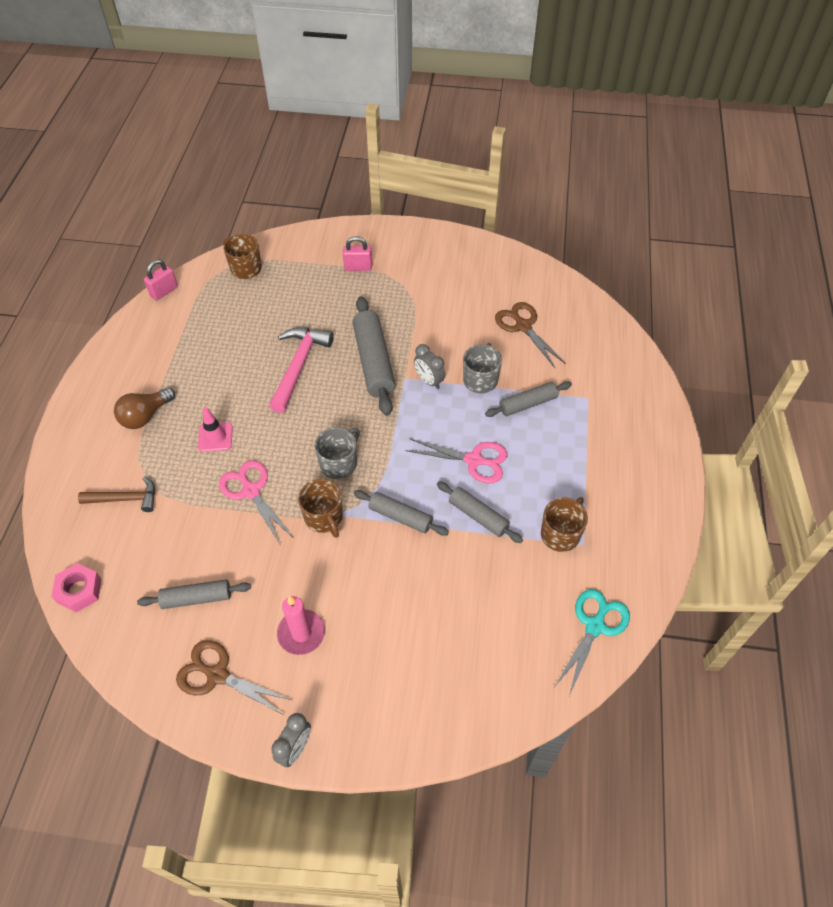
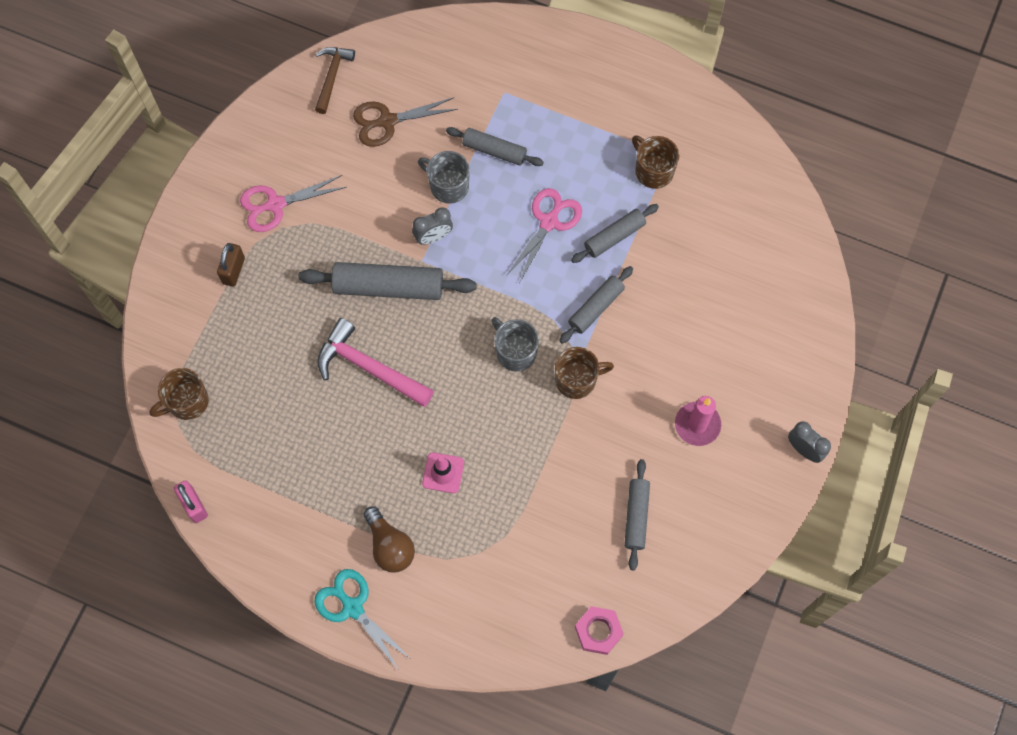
camera: 75 degrees left, 15 degrees up
brown hammer [78,477,155,512] -> brown hammer moved to [315,47,355,114]
brown scissors [176,640,292,715] -> none
pink scissors [219,460,293,544] -> pink scissors moved to [240,175,347,232]
pink padlock [343,236,372,271] -> brown padlock [217,243,245,287]
grey rolling pin [485,381,572,417] -> grey rolling pin turned 60 degrees counterclockwise [446,127,544,166]
turquoise scissors [555,589,630,696] -> turquoise scissors moved to [315,569,412,670]

